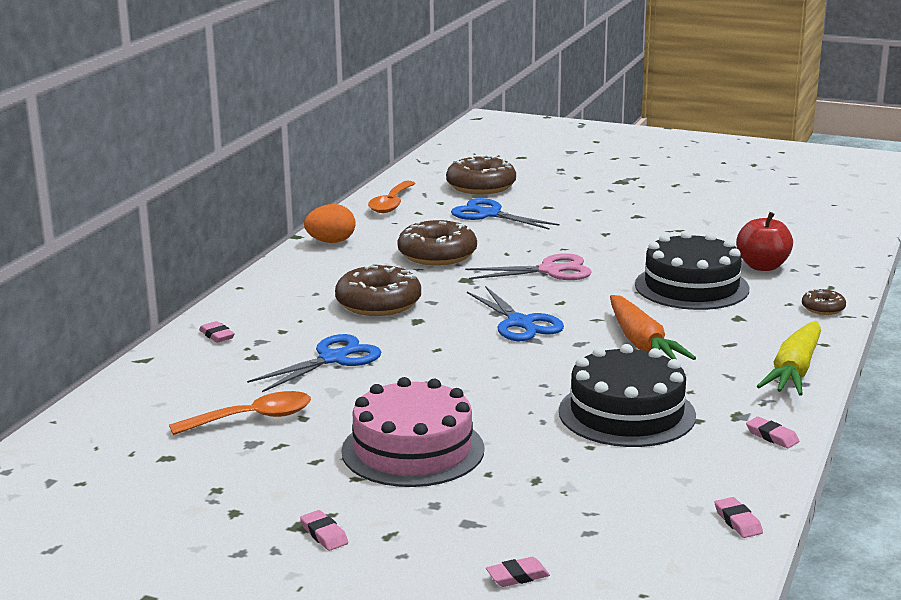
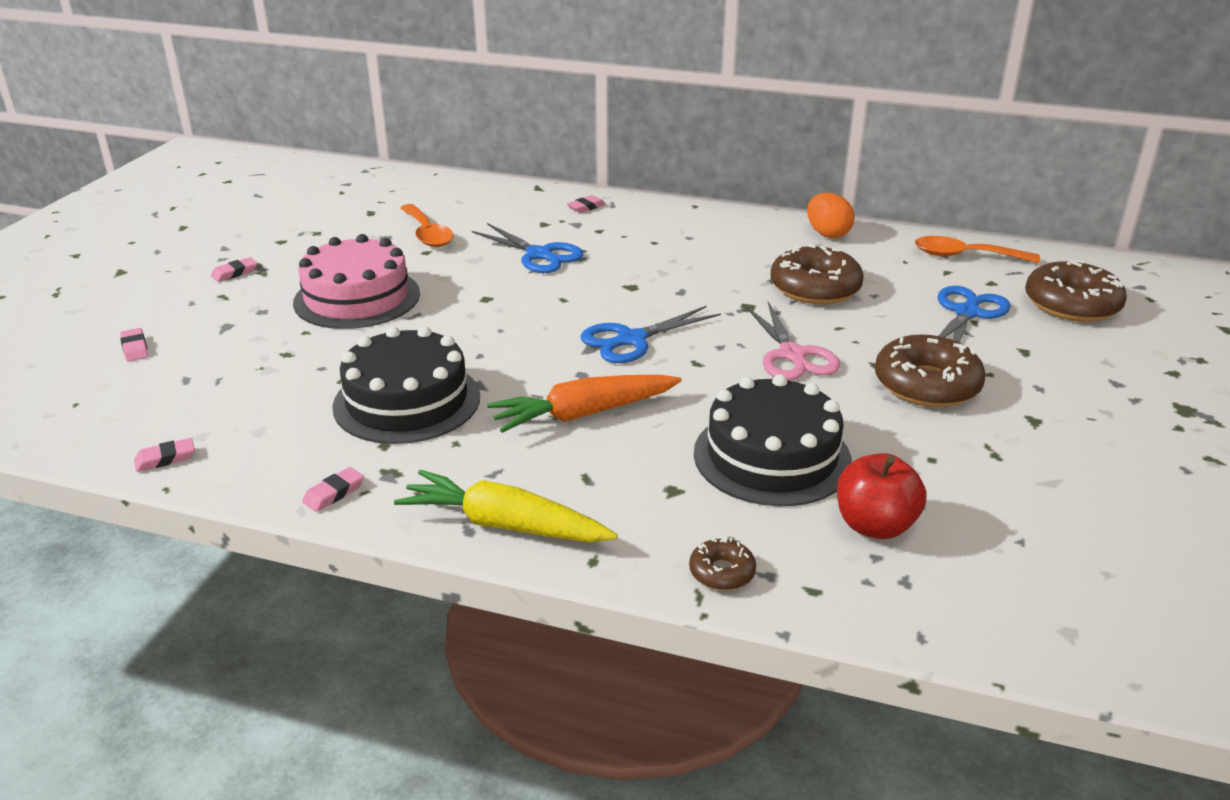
camera: 85 degrees right, 10 degrees up
brown donut [335,263,421,316] -> brown donut moved to [875,335,986,407]

